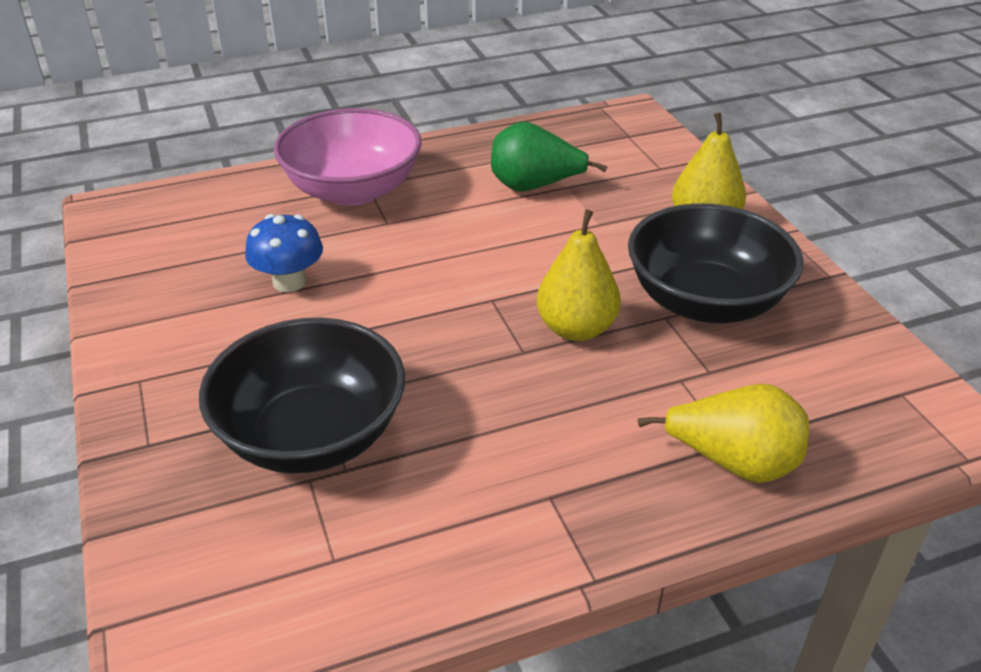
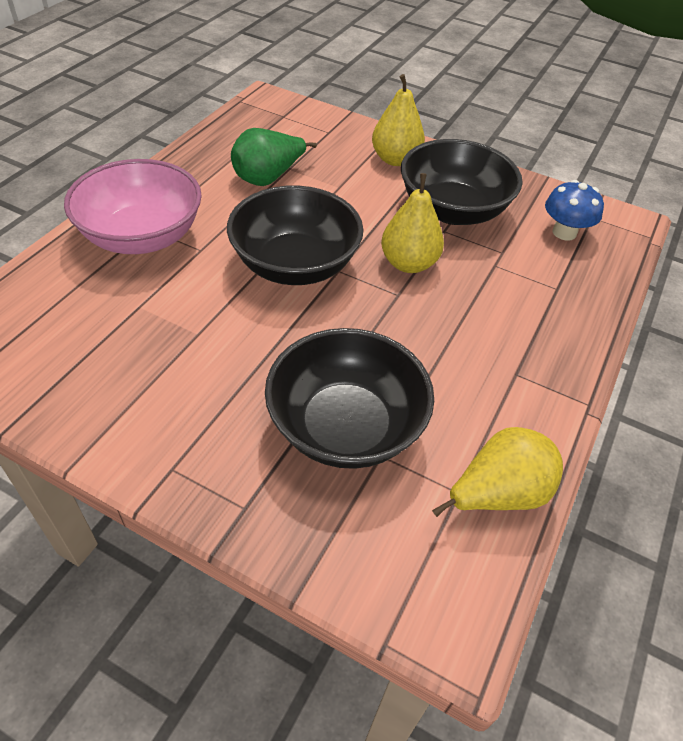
camera: 45 degrees left, 10 degrees up
blue mushroom [245,214,323,293] -> blue mushroom moved to [545,180,604,241]
yellow pear [638,384,809,483] -> yellow pear moved to [432,427,563,517]
none -> black bowl [227,186,363,285]

